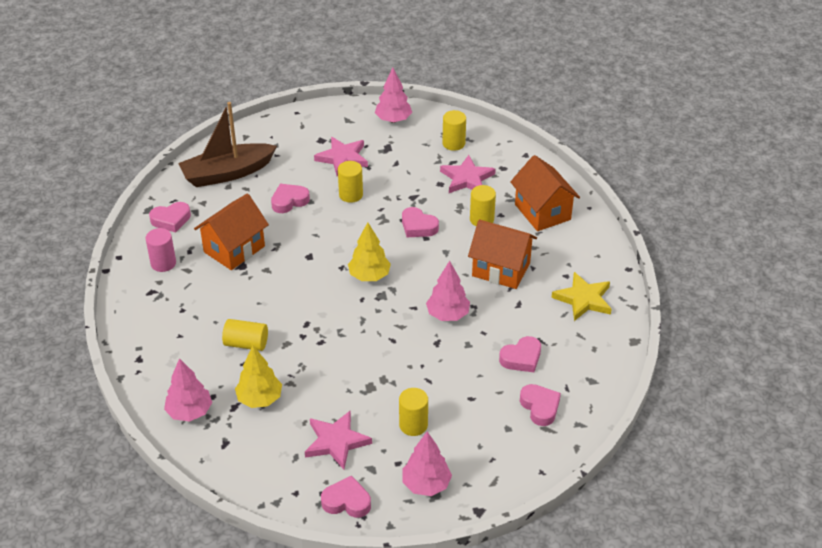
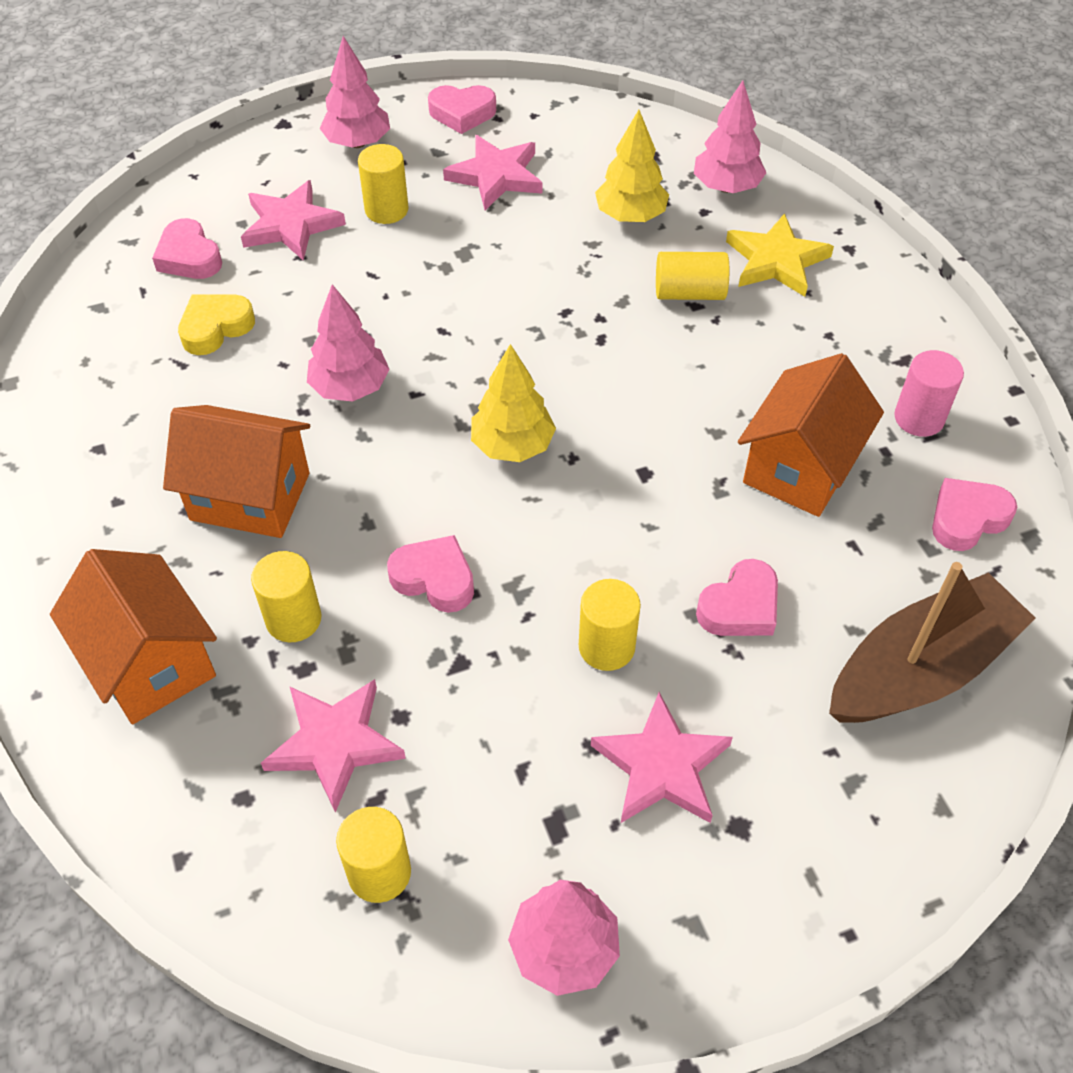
camera: 170 degrees right, 10 degrees up
pink heart [499,336,541,372] -> yellow heart [178,295,255,355]
yellow star [552,272,612,321] -> yellow star moved to [726,213,834,297]
none -> pink star [241,180,346,261]

